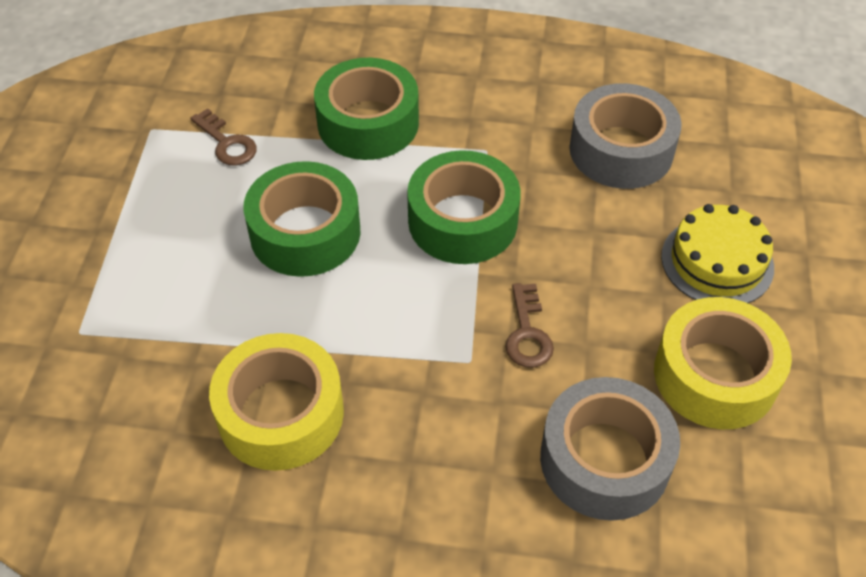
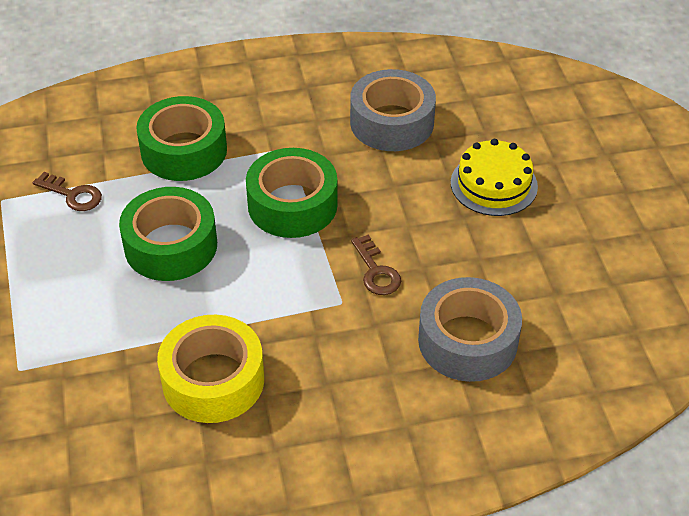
camera: 20 degrees left, 5 degrees down
yellow tape [654,297,792,429] -> none

